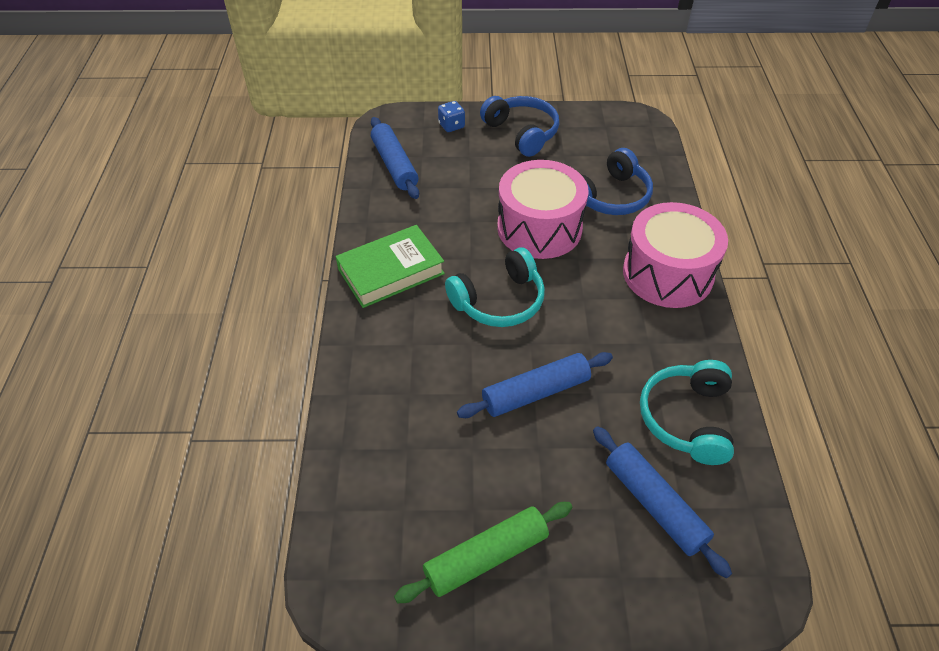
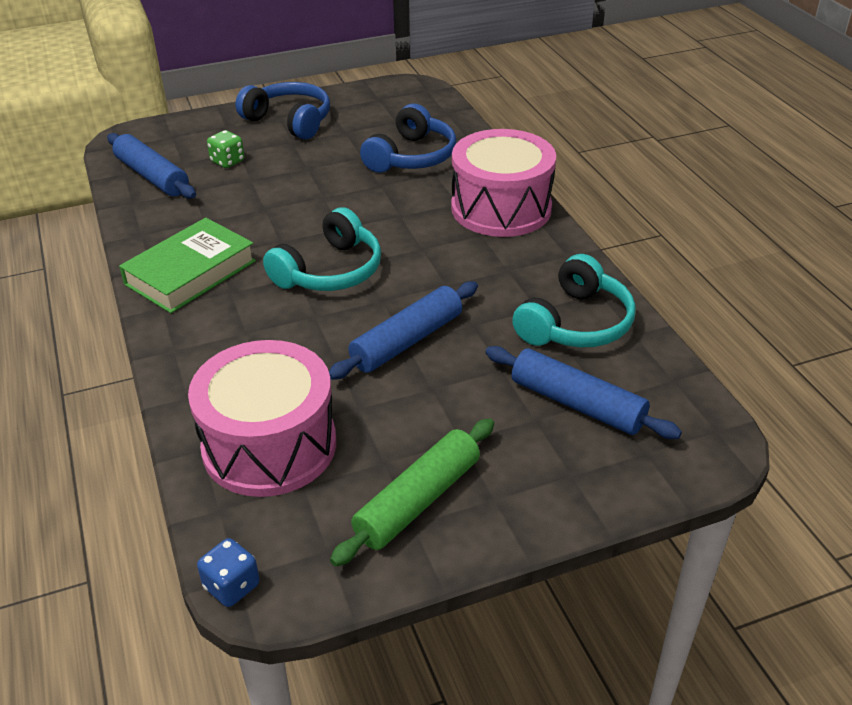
camera: 20 degrees left, 10 degrees down
blue dice [438,101,465,132] -> blue dice moved to [197,538,260,607]
pink drum [497,160,588,259] -> pink drum moved to [188,340,336,497]
turquoise headphones [640,360,734,465] -> turquoise headphones turned 135 degrees counterclockwise [512,254,636,347]
none -> green dice [207,130,244,168]

